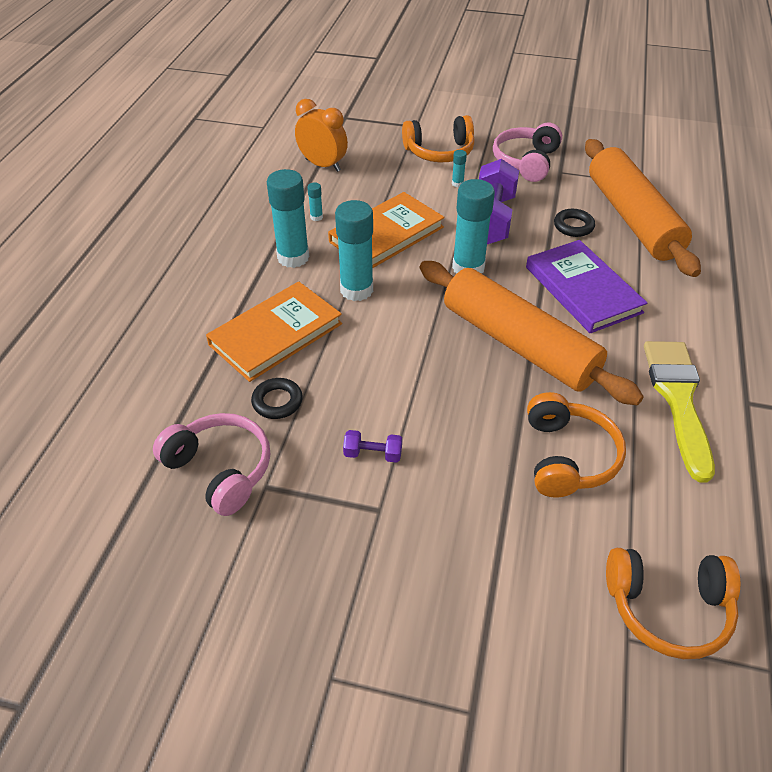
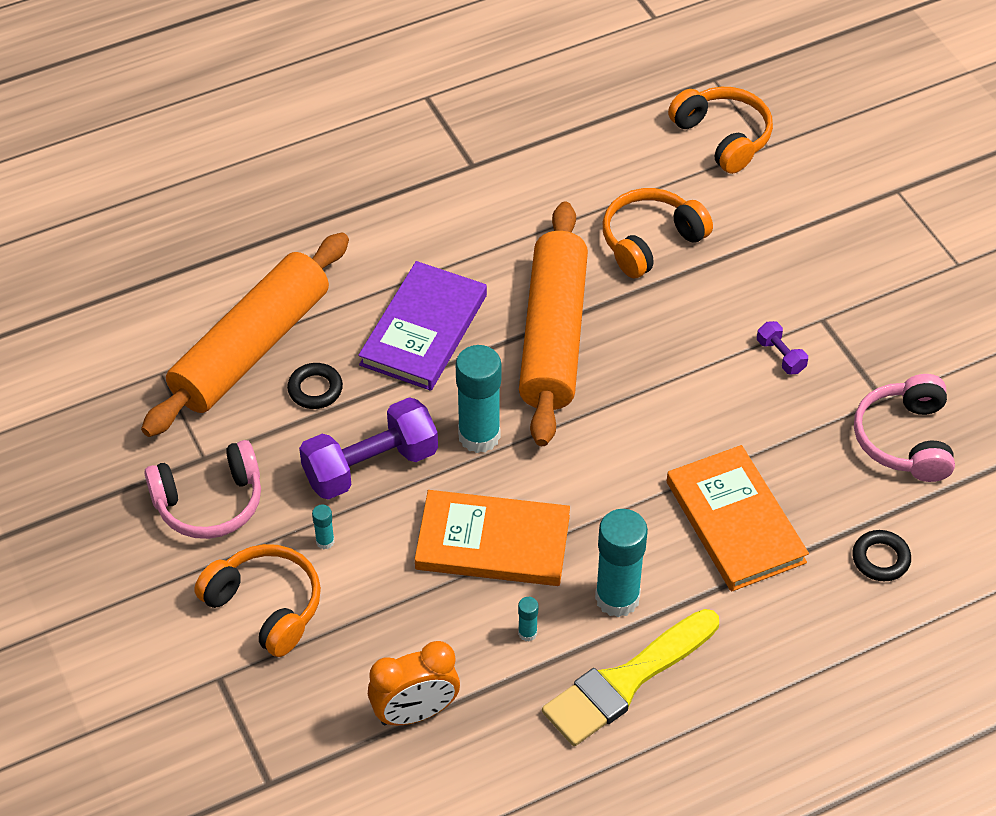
camera: 130 degrees left, 5 degrees up
orange book [206,281,342,382] -> orange book turned 60 degrees clockwise [667,445,809,592]
black ring [251,378,303,419] -> black ring moved to [852,530,911,581]
orange clock [295,99,348,172] -> orange clock turned 105 degrees counterclockwise [368,641,460,726]
turquoise glue stick [335,200,373,301] -> none
yellow brush [644,341,715,483] -> yellow brush moved to [542,609,719,746]

